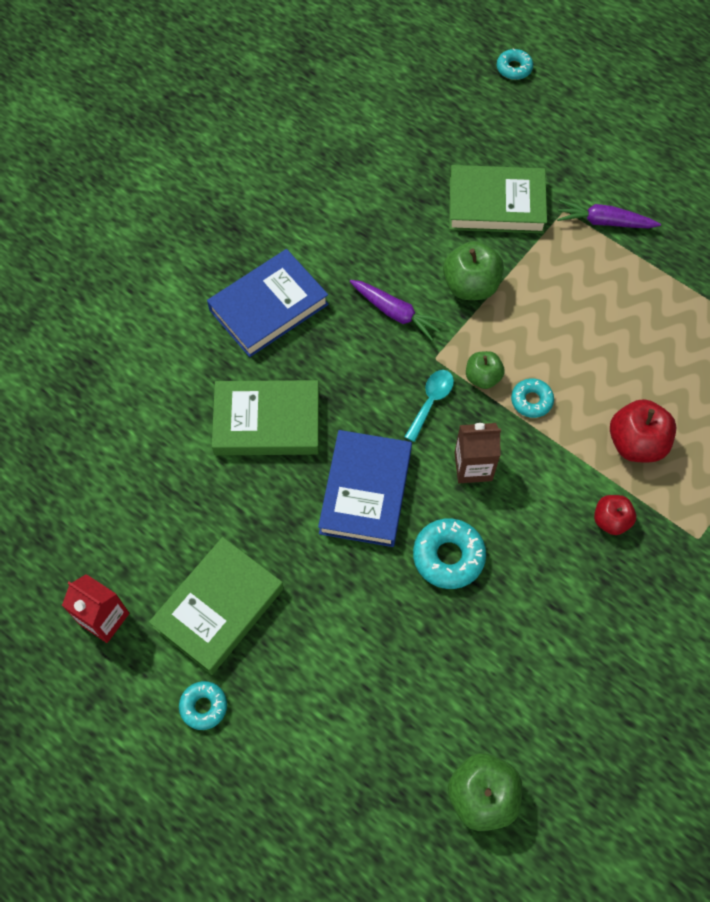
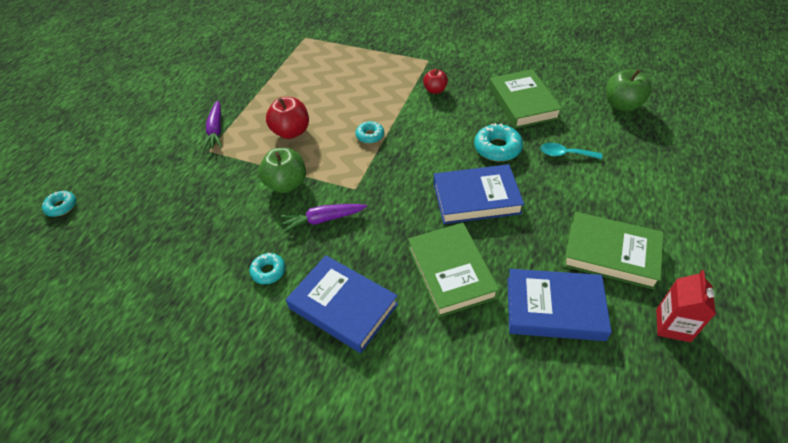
camera: 105 degrees left, 15 degrees down
turquoise donut [179,681,227,730] -> turquoise donut moved to [250,253,286,284]
purple carrot [349,280,446,341] -> purple carrot turned 120 degrees counterclockwise [281,204,367,232]
turquoise spoon [404,370,454,442] -> turquoise spoon moved to [540,143,602,159]
green book [449,165,547,234] -> green book moved to [489,69,562,129]
brown carton [454,423,501,483] -> none
green apple [466,351,505,389] -> none
red apple [610,399,676,462] -> red apple moved to [266,97,309,139]
none -> blue book [507,269,612,341]

